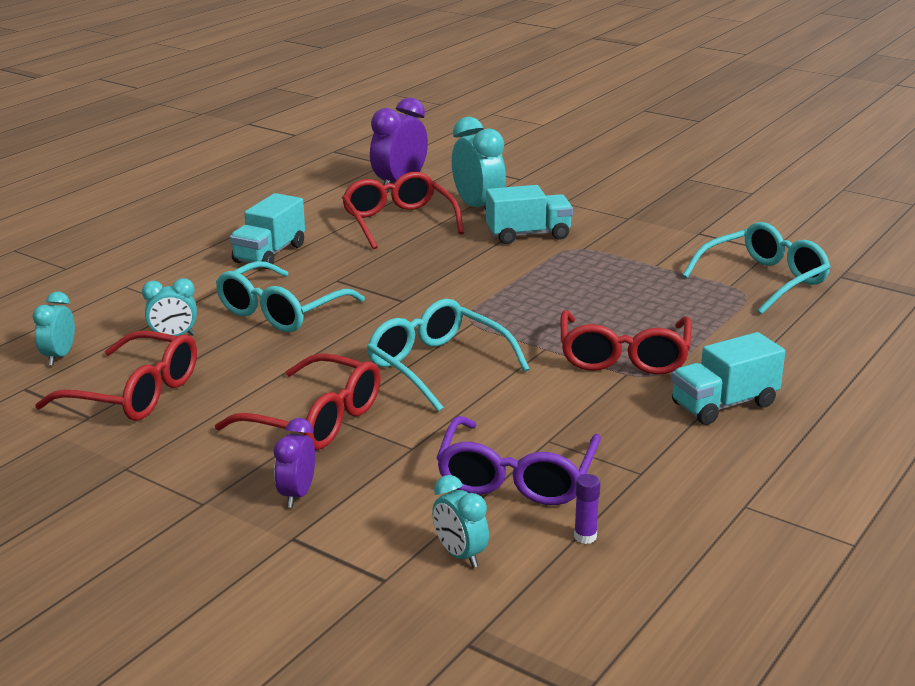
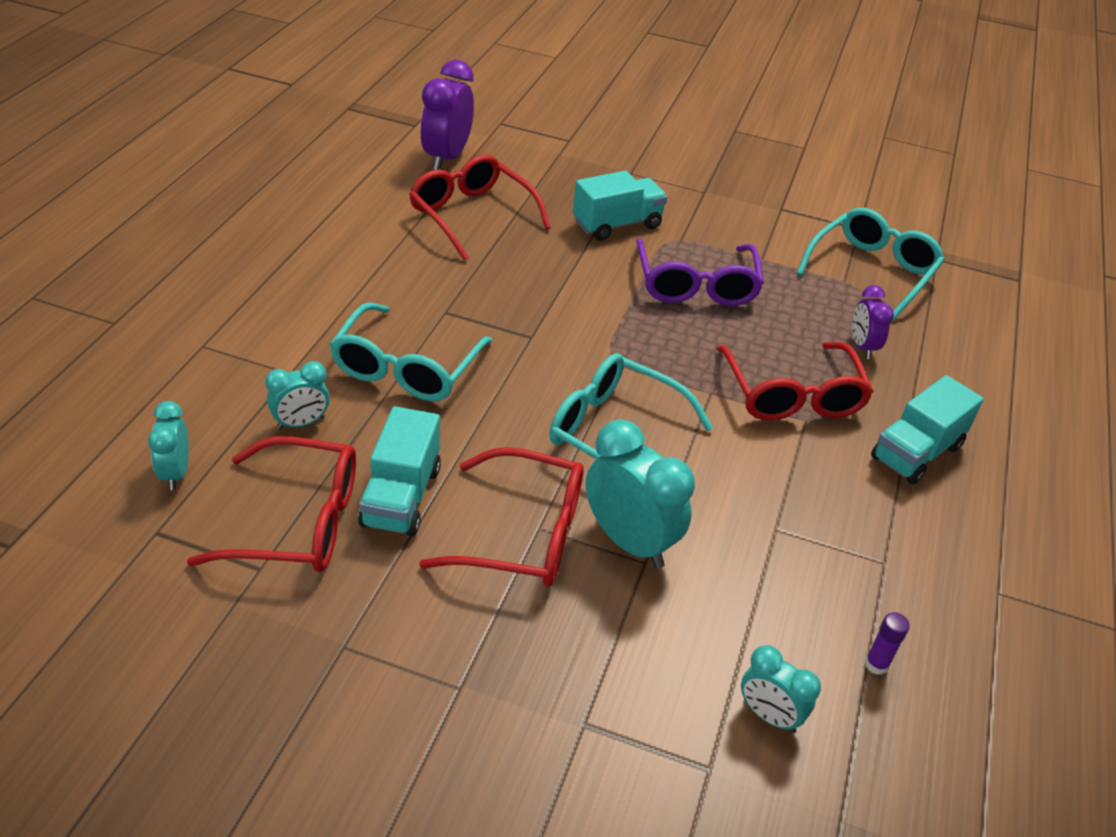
camera: 20 degrees left, 15 degrees up
turquoise truck [230,193,305,269] -> turquoise truck moved to [358,406,441,536]
purple clock [274,418,315,508] -> purple clock moved to [853,285,894,359]
purple glasses [436,416,601,505] -> purple glasses moved to [636,238,764,306]
turquoise clock [452,117,506,210] -> turquoise clock moved to [586,419,695,568]

